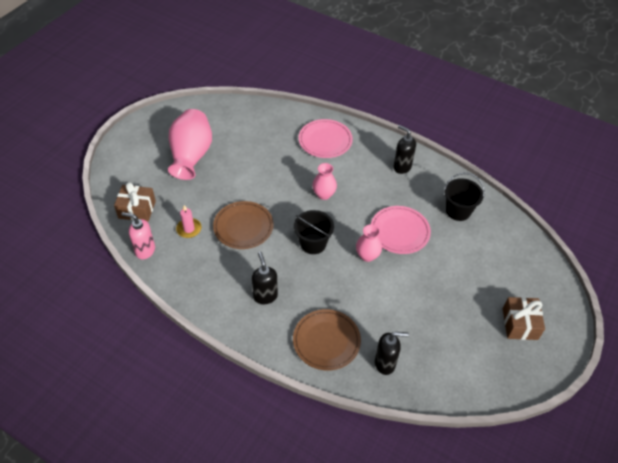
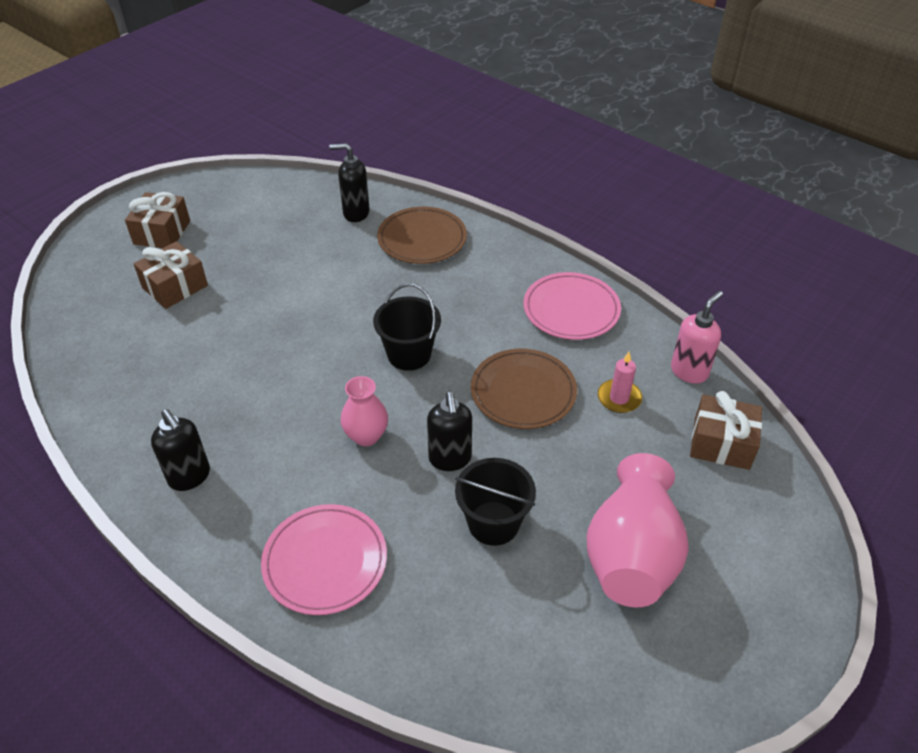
camera: 170 degrees left, 5 degrees down
pink soap dispenser [121,212,155,259] -> pink soap dispenser turned 75 degrees counterclockwise [671,291,723,384]
black soap dispenser [252,252,278,304] -> black soap dispenser moved to [427,392,472,471]
pink vase [356,224,382,262] -> none
pink plate [371,206,431,254] -> pink plate moved to [523,272,621,340]
black bucket [444,173,485,221] -> black bucket moved to [455,458,536,546]
none -> brown gift [134,241,208,309]

